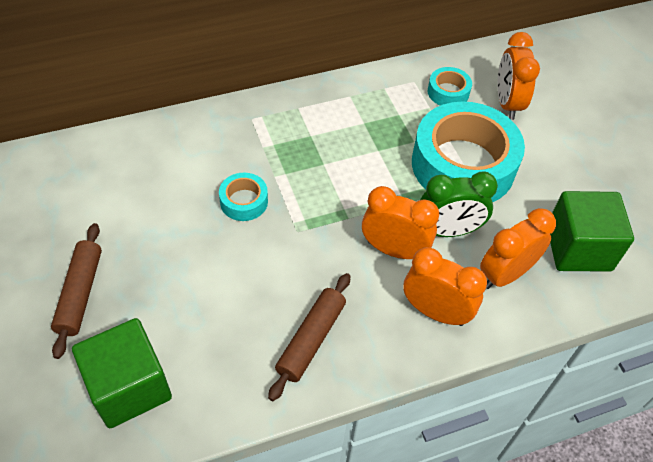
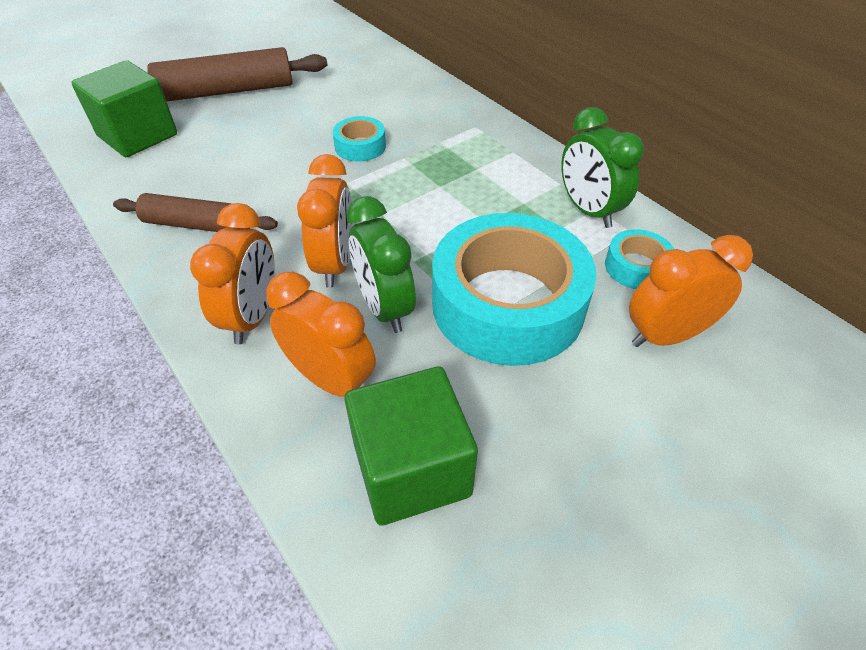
camera: 75 degrees right, 5 degrees down
brown rolling pin [51,223,102,359] -> brown rolling pin [147,47,327,102], size x1.55
none -> green clock [561,107,644,228]

